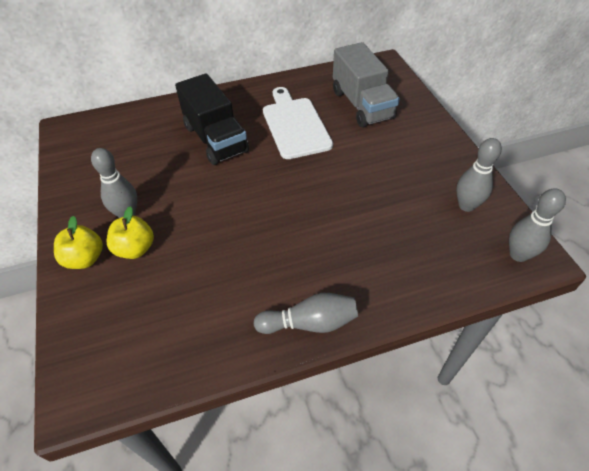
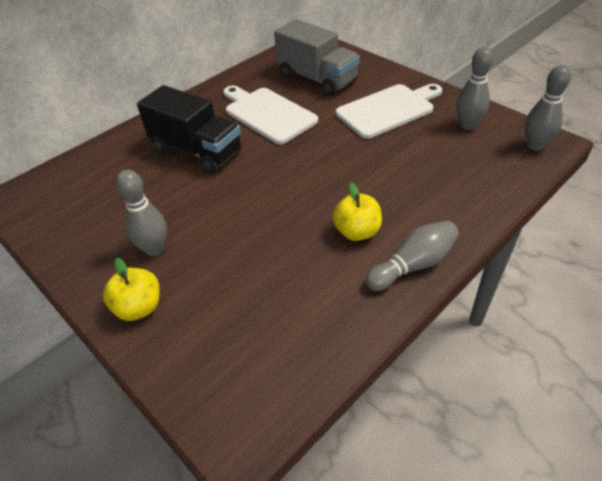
camera: 25 degrees left, 5 degrees down
yellow apple [107,206,154,259] -> yellow apple moved to [332,182,382,241]
none -> white cutting board [336,84,442,139]

